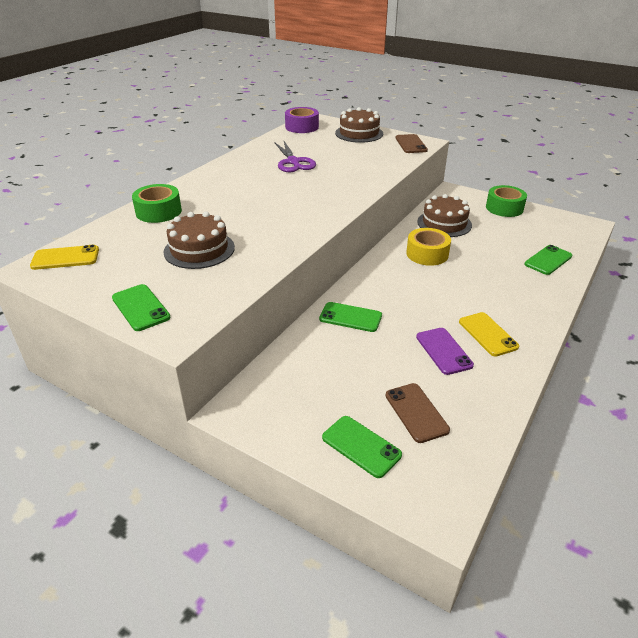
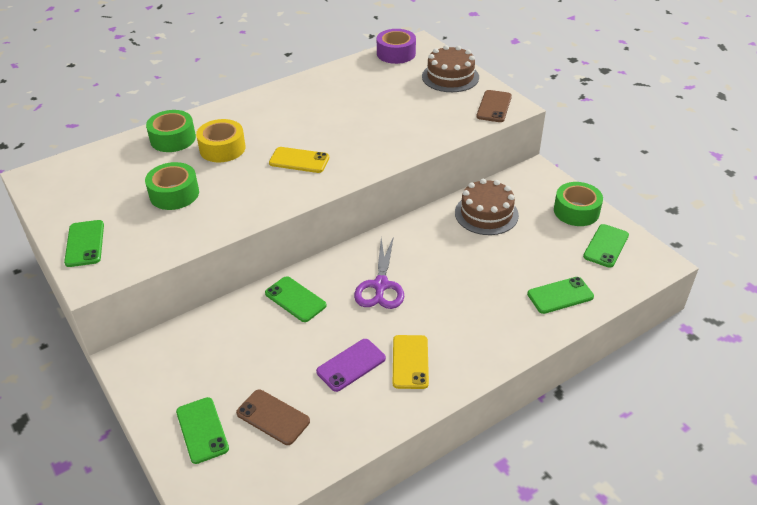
camera: 25 degrees right, 5 degrees up
yellow phone [30,245,99,270] -> yellow phone moved to [269,147,329,173]
brown cake [164,211,235,269] -> green tape [145,162,199,210]
purple scissors [274,141,316,172] -> purple scissors moved to [354,236,404,309]
brown phone [385,383,450,443] -> brown phone turned 60 degrees counterclockwise [236,389,310,445]
yellow tape [406,228,451,266] -> yellow tape moved to [196,119,246,162]
purple phone [416,328,474,375] -> purple phone turned 45 degrees clockwise [316,339,386,392]
none -> green phone [583,224,629,268]

